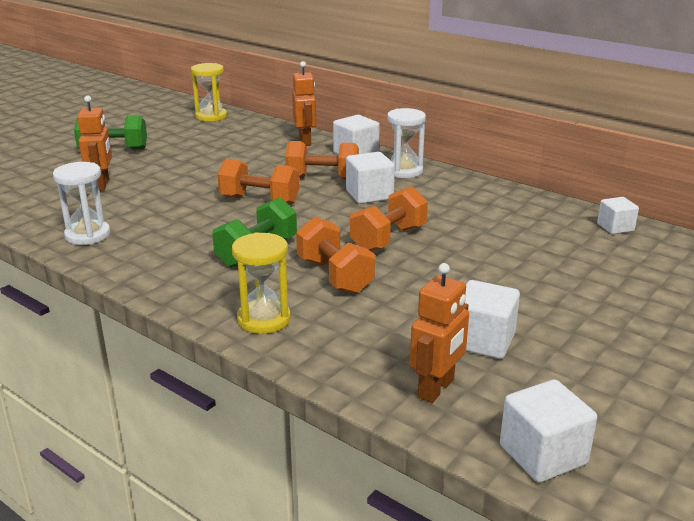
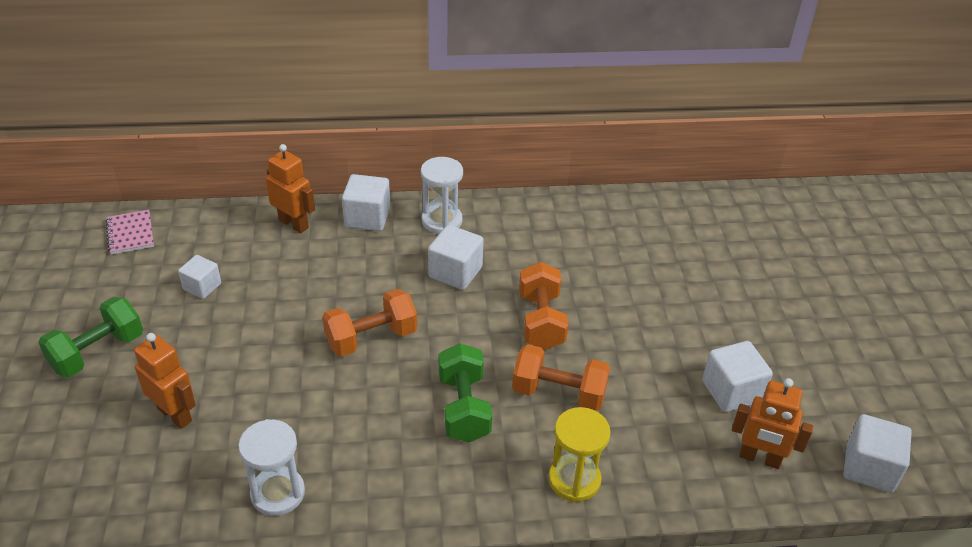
camera: 45 degrees left, 15 degrees up
yellow hourglass [191,63,227,122] -> pink notebook [106,210,154,255]
orange dumbbell [285,141,359,179] -> none
orange robot [410,263,469,403] -> orange robot turned 120 degrees clockwise [732,378,813,469]
white cube [597,197,639,234] -> white cube moved to [178,255,221,299]

